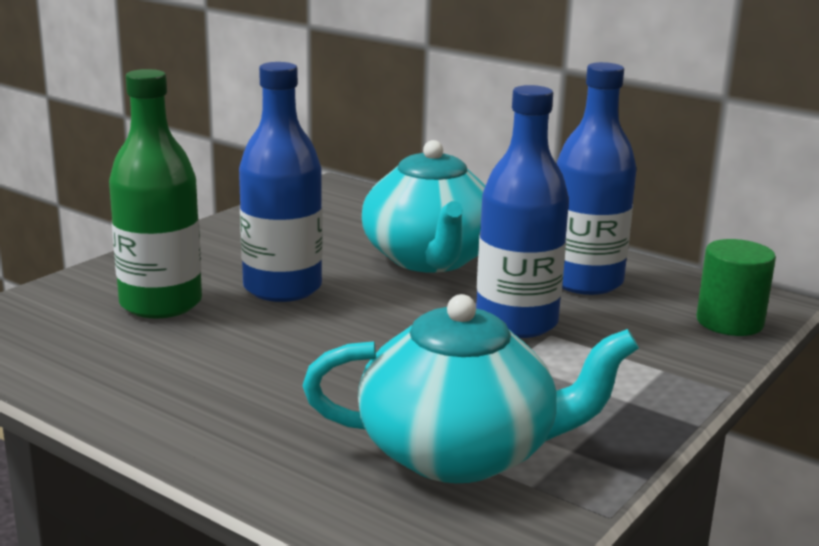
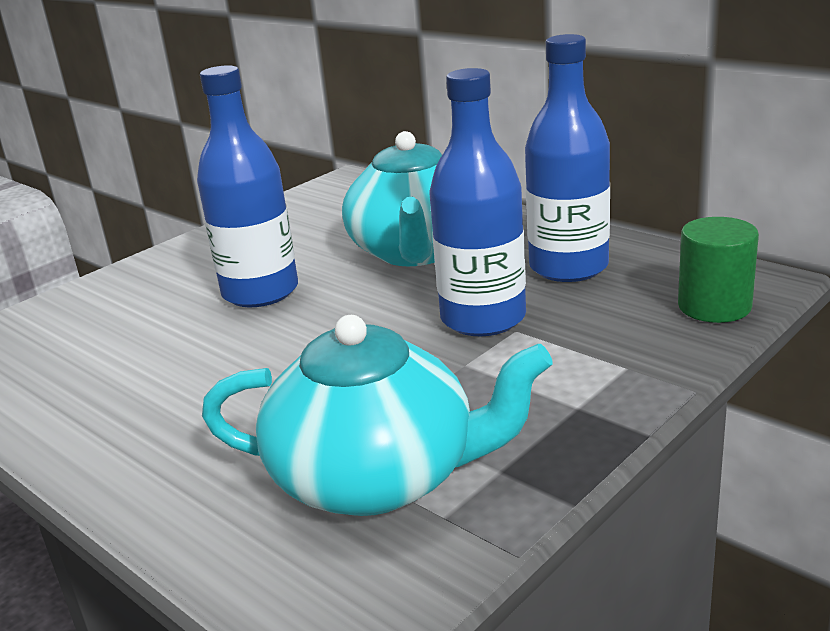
camera: 10 degrees right, 5 degrees up
green bottle [109,69,202,318] -> none

